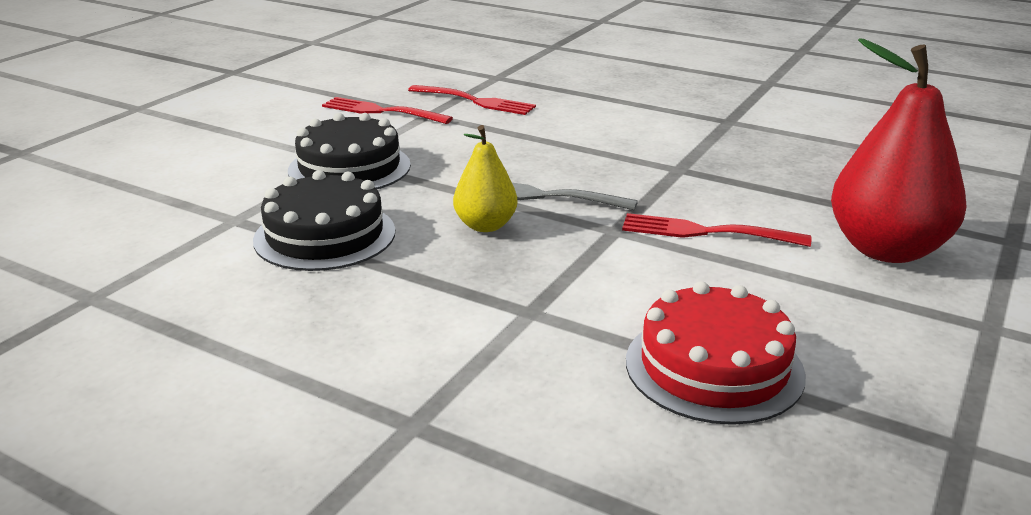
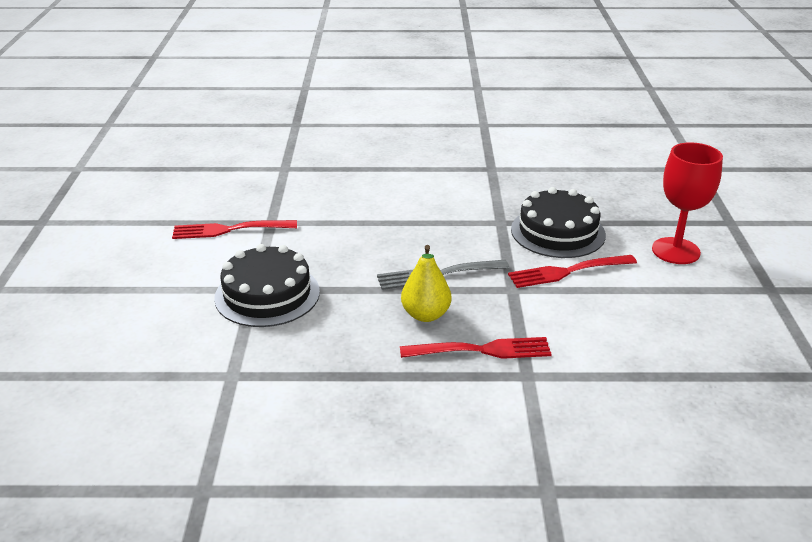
camera: 30 degrees left, 5 degrees up
black cake [253,170,395,271] -> black cake moved to [511,187,606,258]
red fork [408,85,536,115] -> red fork moved to [400,337,552,359]
red cake [626,281,806,425] -> none
red pear [831,38,967,263] -> red goblet [652,142,723,264]

